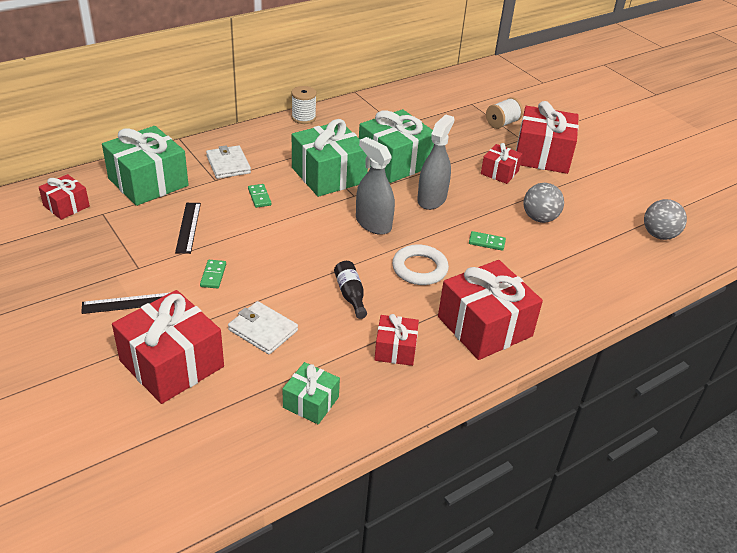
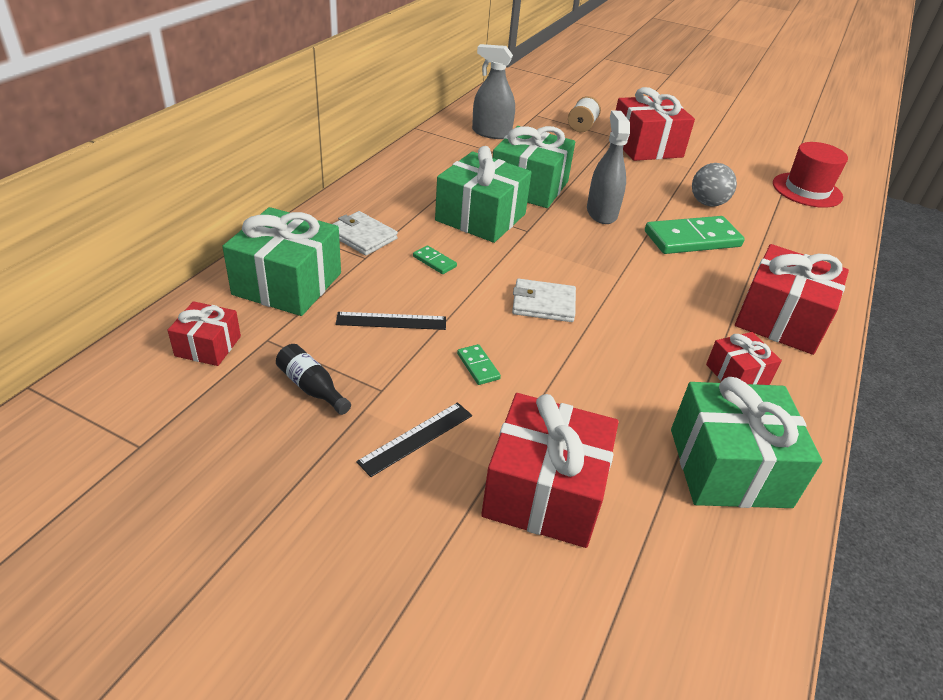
camera: 30 degrees left, 0 degrees up
black ruler [175,203,201,254] -> black ruler turned 60 degrees counterclockwise [336,312,446,330]
white wallet [228,301,298,355] -> white wallet moved to [512,279,576,322]
green gift [283,362,340,424] -> green gift [671,377,822,508], size x1.87
white spool [291,86,317,124] -> none
black bottle [334,261,367,319] -> black bottle moved to [276,344,351,415]
grey spray bottle [356,137,395,235] -> grey spray bottle moved to [472,44,515,139]
white ring [392,244,449,285] -> none
green domino [469,231,506,251] -> green domino [645,216,745,254], size x2.30
red gift [481,143,522,184] -> none
grey ball [644,199,687,240] -> red hat [773,142,848,208]

